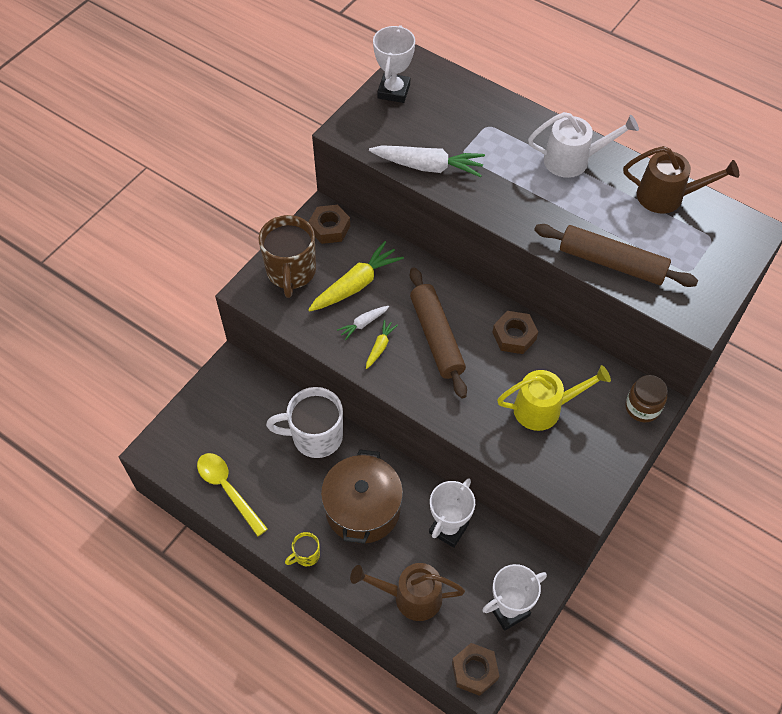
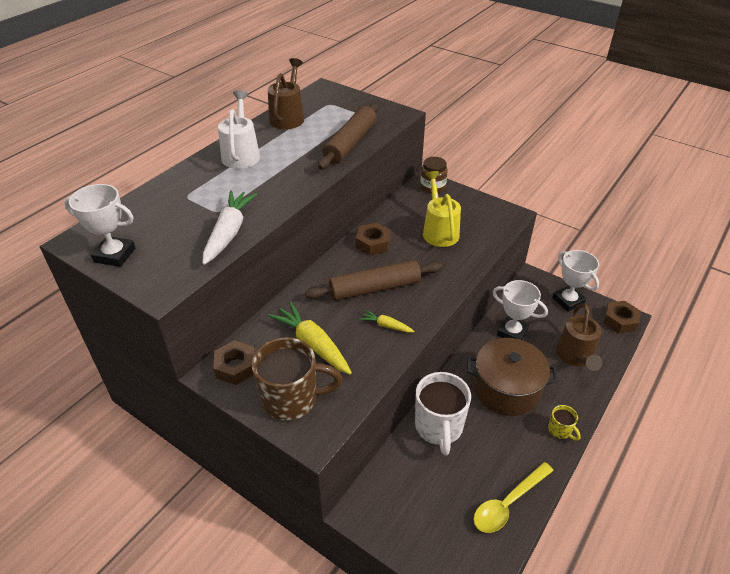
camera: 90 degrees left, 15 degrees down
white carrot [337,306,389,340] -> none

